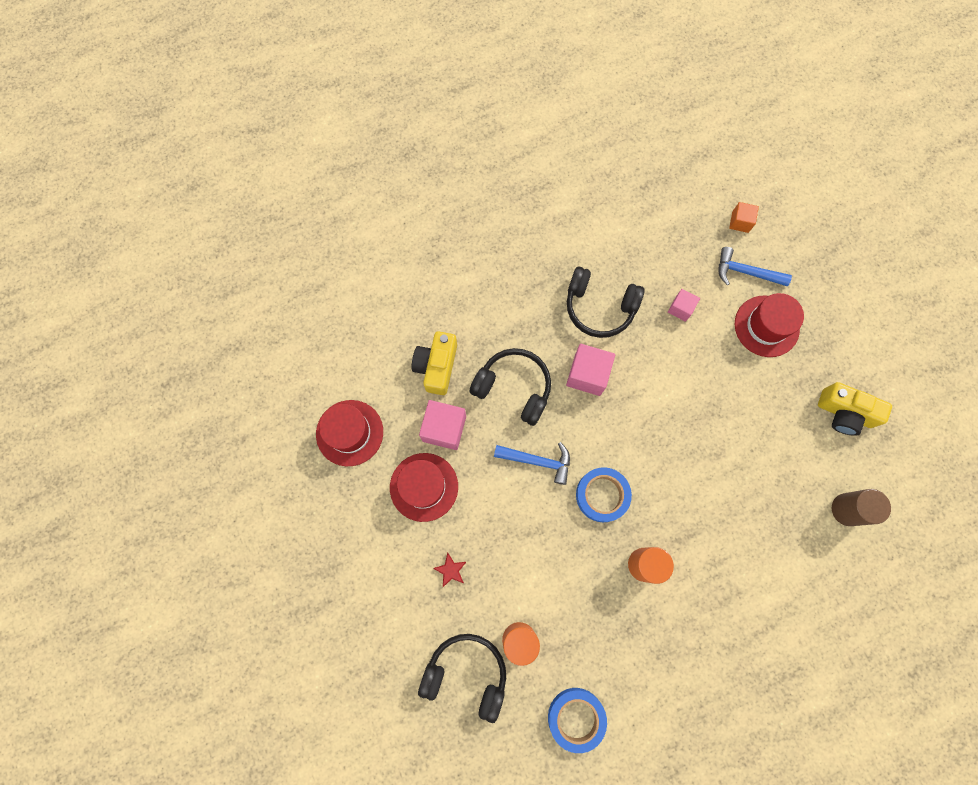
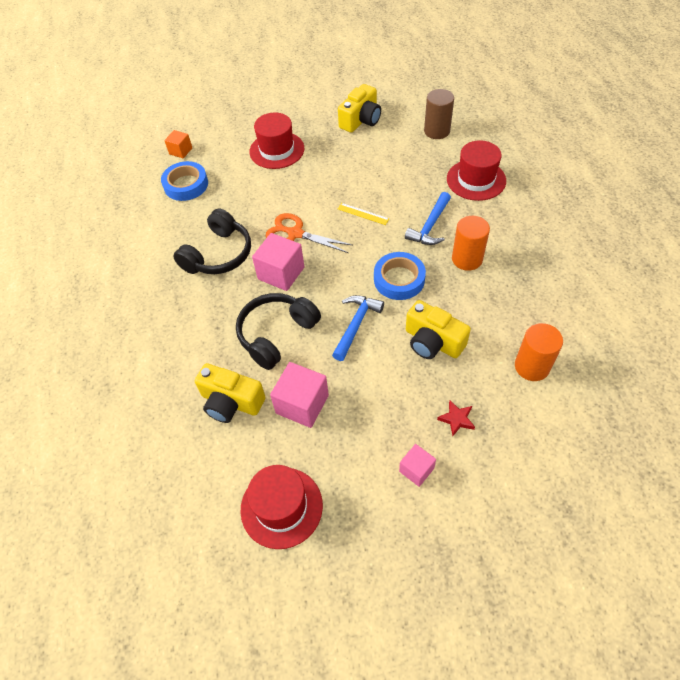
camera: 75 degrees left, 20 degrees down
red hat [390,453,458,522] -> red hat moved to [447,140,506,201]
black headphones [418,634,506,723] -> none
blue tape [548,688,607,753] -> blue tape moved to [161,161,208,201]
pink cube [668,289,700,322] -> pink cube moved to [399,444,436,487]
blue hammer [719,247,792,286] -> blue hammer moved to [405,192,451,245]
none -> orange scissors [266,213,352,253]
none -> yellow ruler [338,203,389,225]
none -> yellow camera [406,300,471,359]

